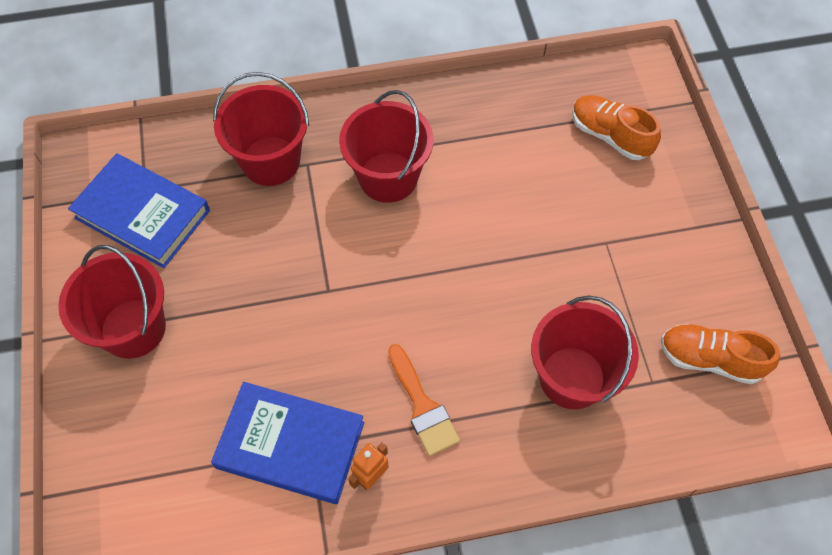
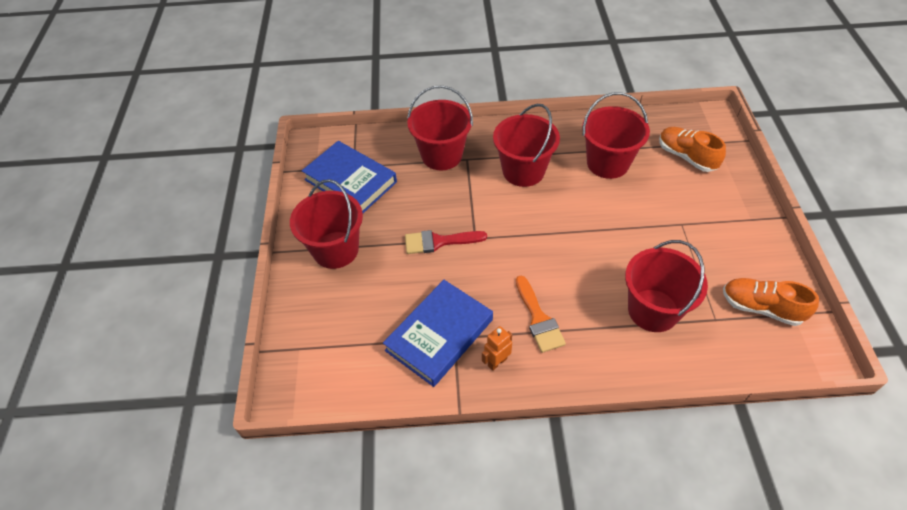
camera: 10 degrees right, 10 degrees down
blue book [211,382,364,504] -> blue book turned 75 degrees counterclockwise [383,280,493,387]
none -> red brush [405,230,487,254]
none -> red bucket [582,92,650,179]

